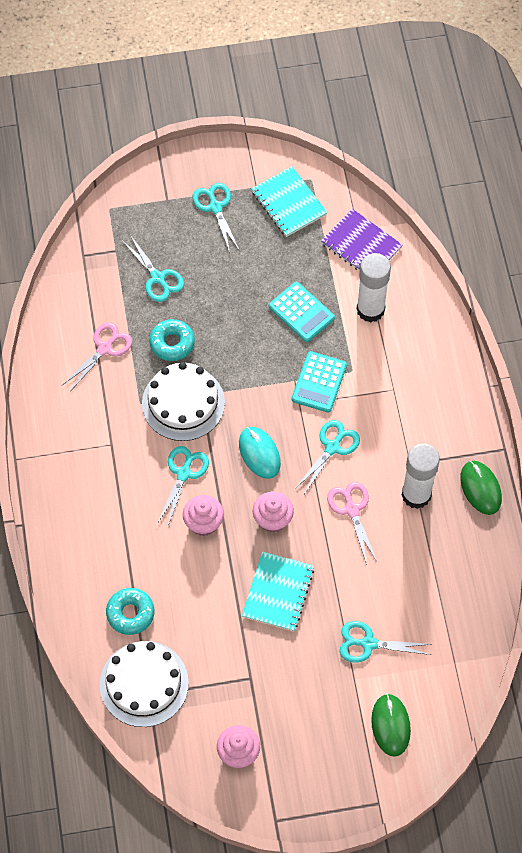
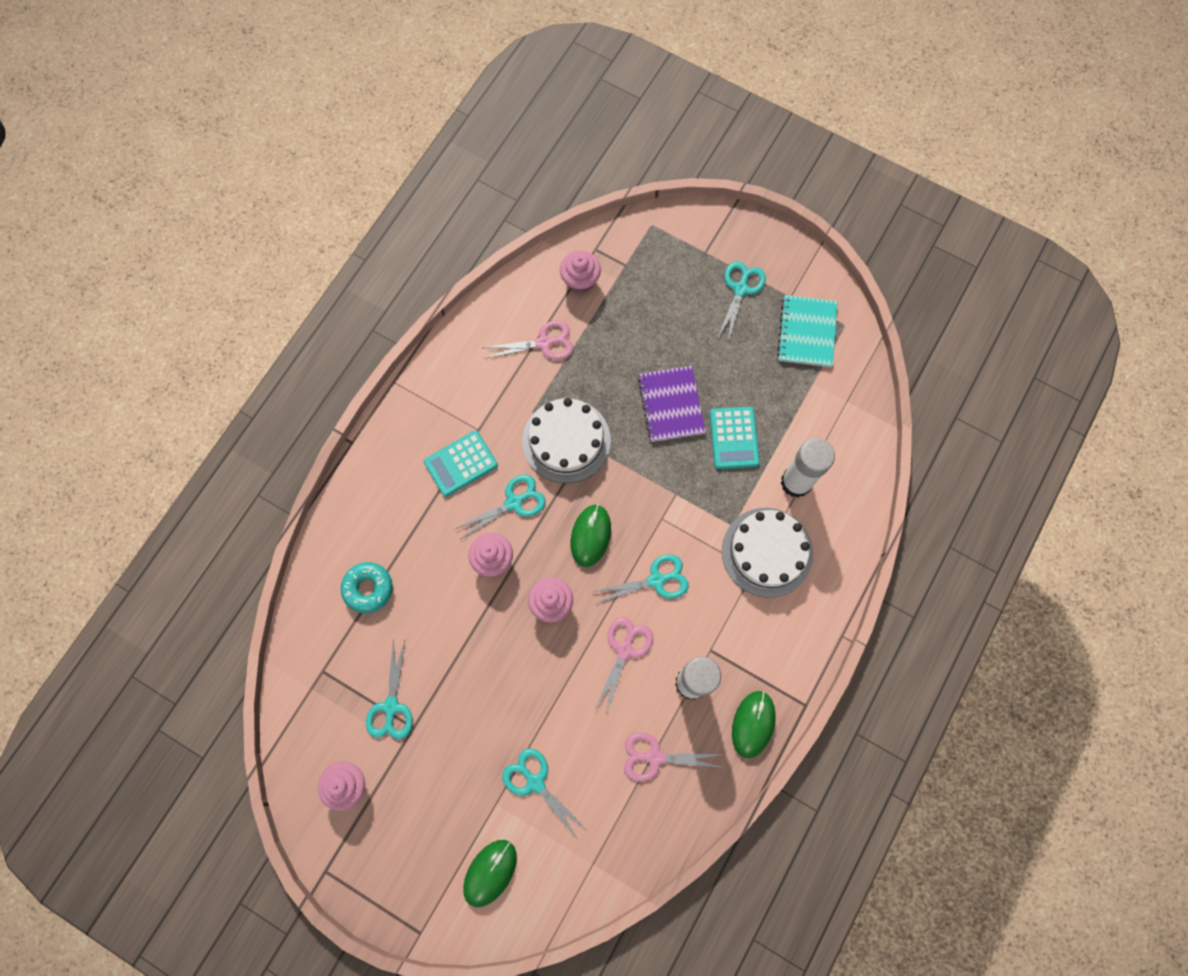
camera: 40 degrees right, 10 degrees up
white cake [100,641,189,727] -> white cake moved to [722,508,813,598]
turquoise scissors [122,235,184,302] -> turquoise scissors moved to [366,638,413,739]
turquoise donut [149,319,195,361] -> none
turquoise mouse [239,427,281,479] -> green mouse [571,504,611,567]
turquoise notebook [242,551,314,631] -> none
turquoise calculator [292,351,347,413] -> turquoise calculator moved to [424,430,498,497]
purple notebook [321,209,403,271] -> purple notebook moved to [638,366,706,442]
none -> pink cupcake [560,251,601,293]
none -> pink scissors [624,733,720,782]

